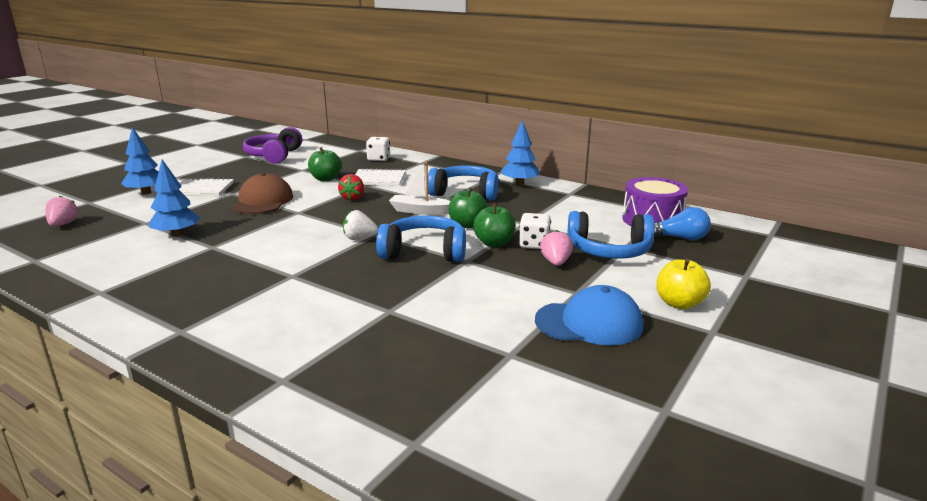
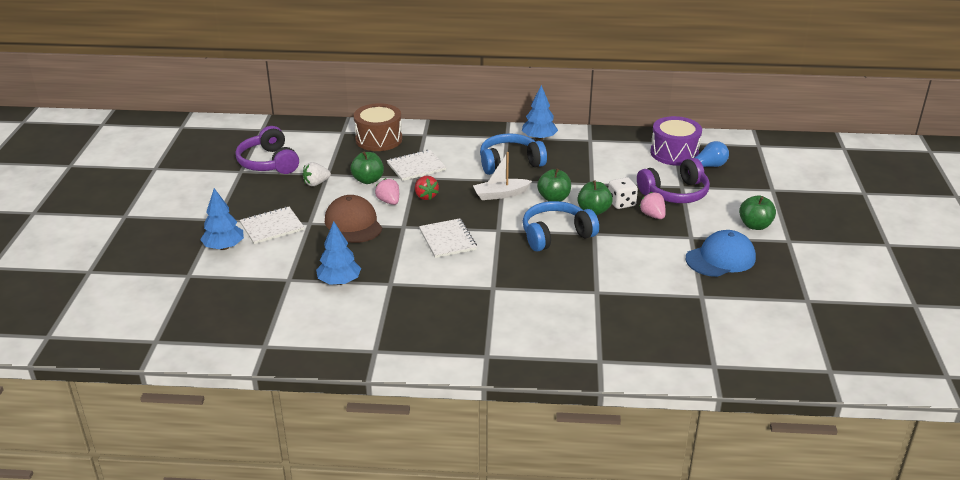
camera: 30 degrees left, 10 degrees up
pink strawberry [45,196,79,226] -> pink strawberry moved to [375,178,399,205]
white strawberry [343,210,379,240] -> white strawberry moved to [303,162,331,186]
white dice [366,137,390,161] -> brown drum [354,103,402,151]
blue headphones [567,211,655,259] -> purple headphones [637,158,710,203]
yellow apple [656,259,711,309] -> green apple [739,195,776,230]
none -> white notebook [419,218,477,258]

